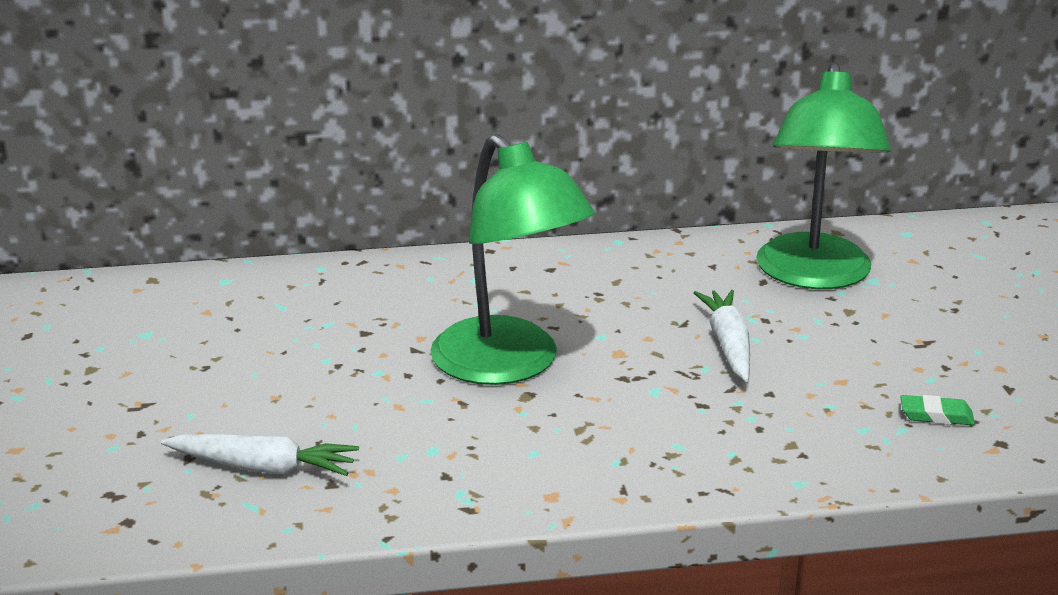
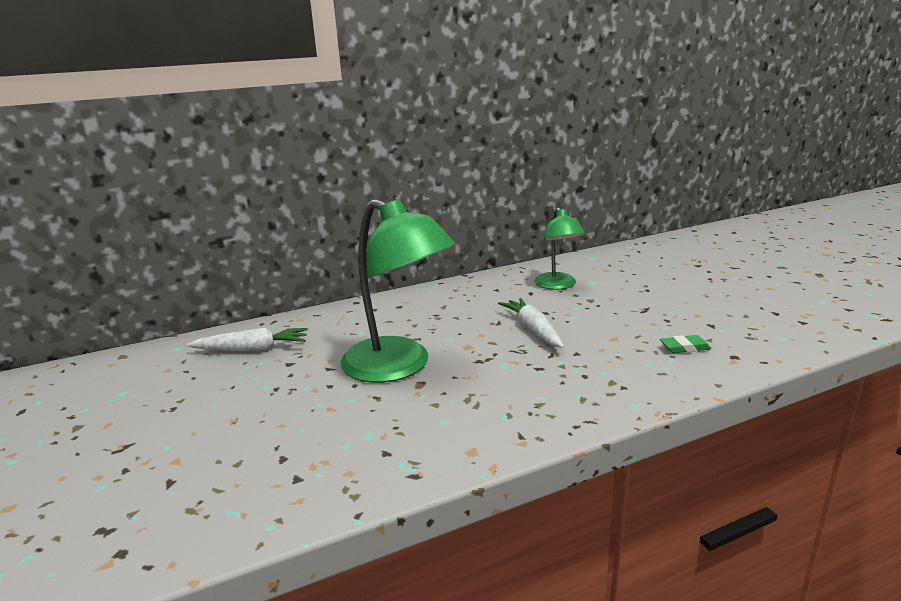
camera: 15 degrees left, 5 degrees down
white carrot [161,434,359,476] -> white carrot moved to [187,328,308,352]
green lamp [756,62,891,289] -> green lamp [535,207,585,290], size x0.59

